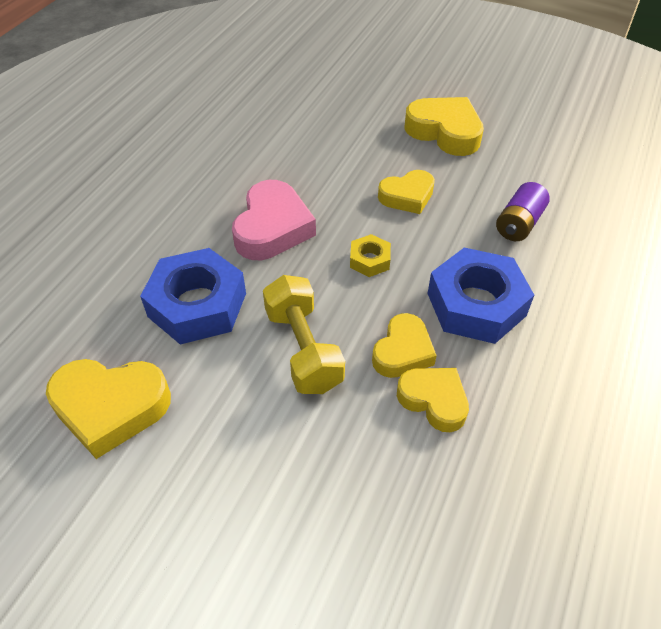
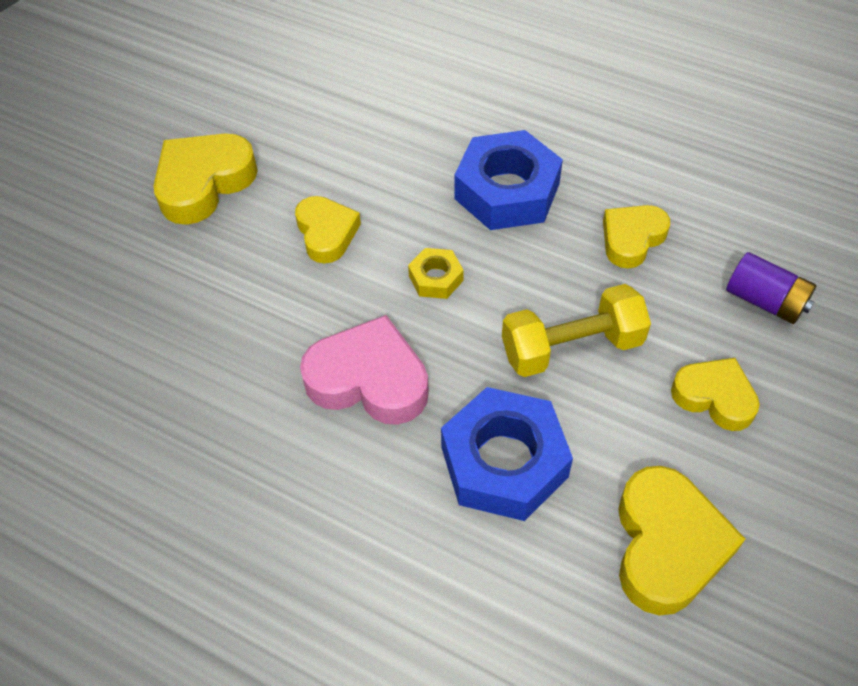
camera: 85 degrees left, 5 degrees up
yellow heart [372,313,437,378] -> yellow heart moved to [671,358,760,431]
purple battery [496,182,550,241] -> purple battery moved to [726,252,817,324]

